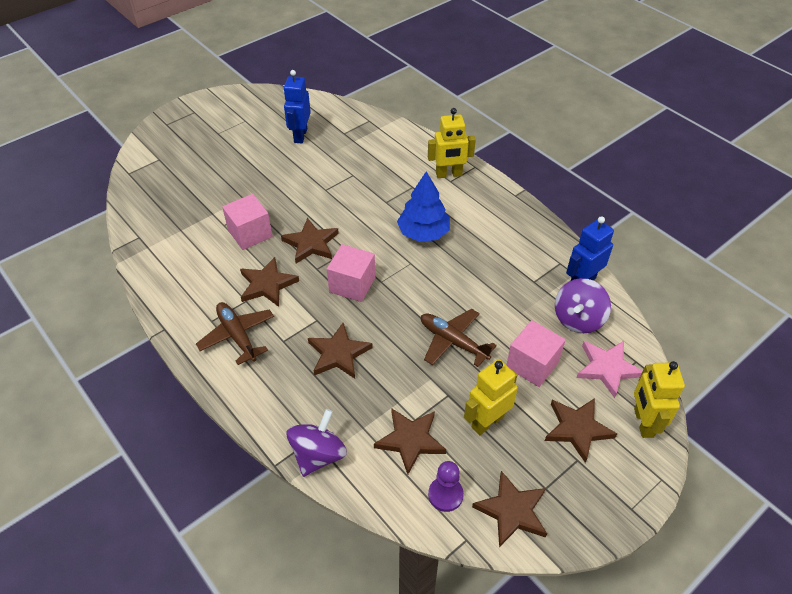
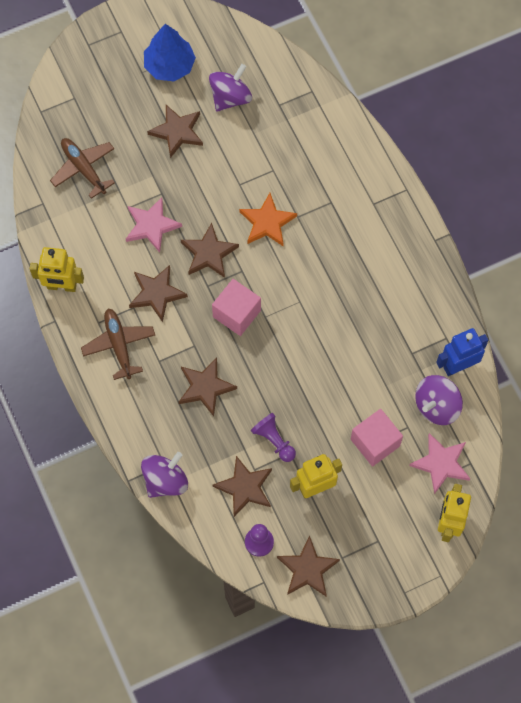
camera: 15 degrees right, 20 degrees up
pink cube [222,194,273,250] -> pink star [126,197,182,253]
blue robot [284,70,311,143] -> purple spinning top [209,64,252,112]
blue tree [397,171,450,242] -> blue tree moved to [144,24,196,81]
brown plane [421,309,497,367] -> brown plane moved to [50,138,115,199]
yellow robot [428,108,476,178] -> yellow robot moved to [30,247,84,292]
brown star [545,398,617,463] -> brown star moved to [147,105,203,158]
none -> orange star [239,193,297,247]
none -> purple pawn [250,413,296,462]

